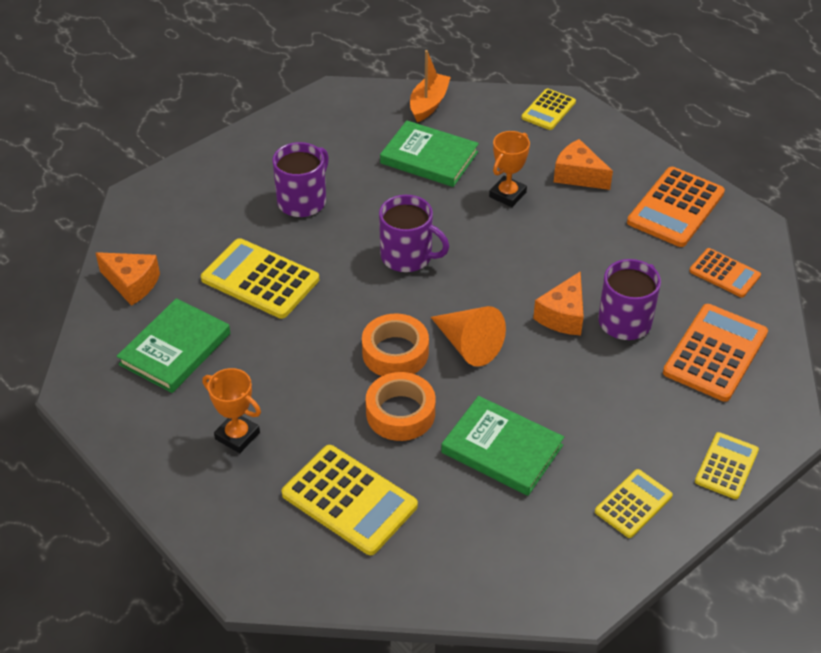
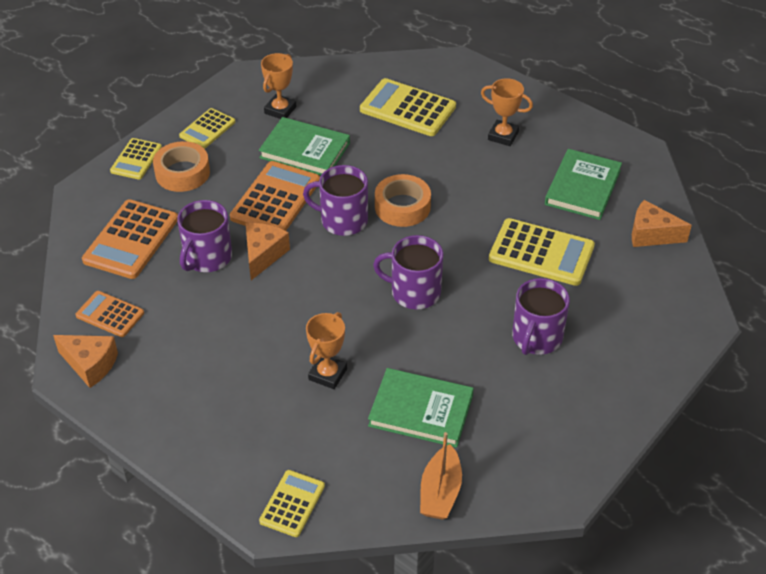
camera: 170 degrees right, 0 degrees up
orange tape [366,372,436,441] -> orange tape moved to [153,141,210,192]
orange cone [431,306,506,367] -> purple mug [303,165,368,236]
orange cheese [554,139,613,190] -> orange cheese moved to [53,335,118,388]
orange calculator [627,167,725,247] -> orange calculator moved to [230,161,320,231]
none -> orange trophy [261,53,296,119]

